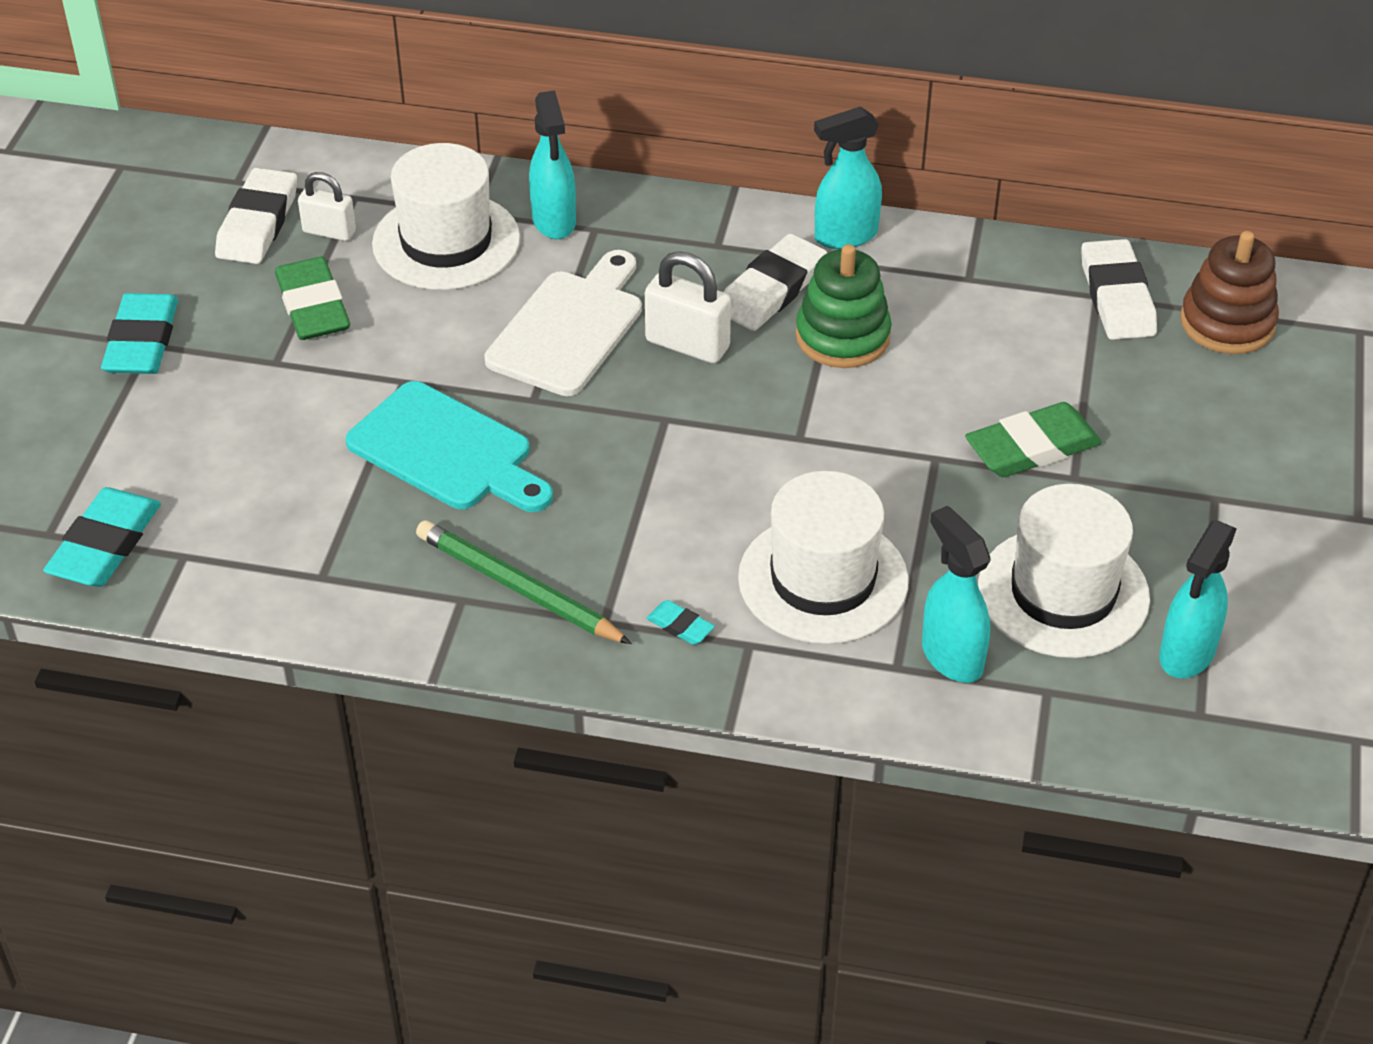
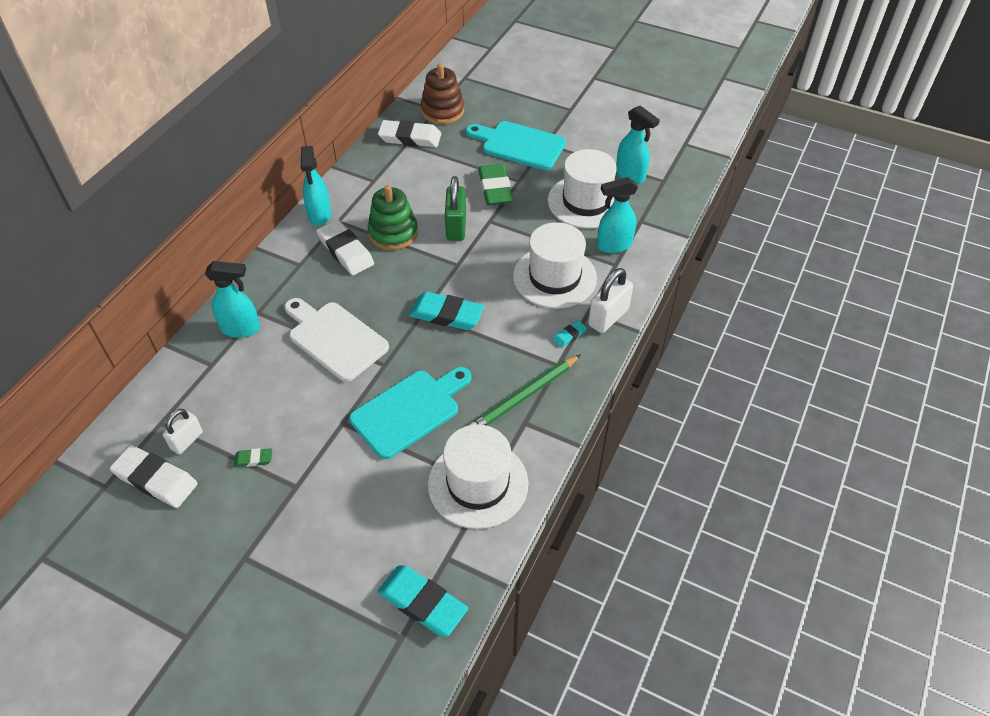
camera: 75 degrees left, 5 degrees up
turquoise eraser [101,293,178,374] -> turquoise eraser moved to [409,292,484,330]
green eraser [275,257,350,340] -> green eraser [234,448,272,467], size x0.47
white hat [372,143,520,290] -> white hat moved to [428,424,528,529]
white padlock [645,251,731,363] -> white padlock moved to [588,268,633,333]
none -> green padlock [445,176,466,241]
none -> turquoise cutting board [466,121,566,170]

